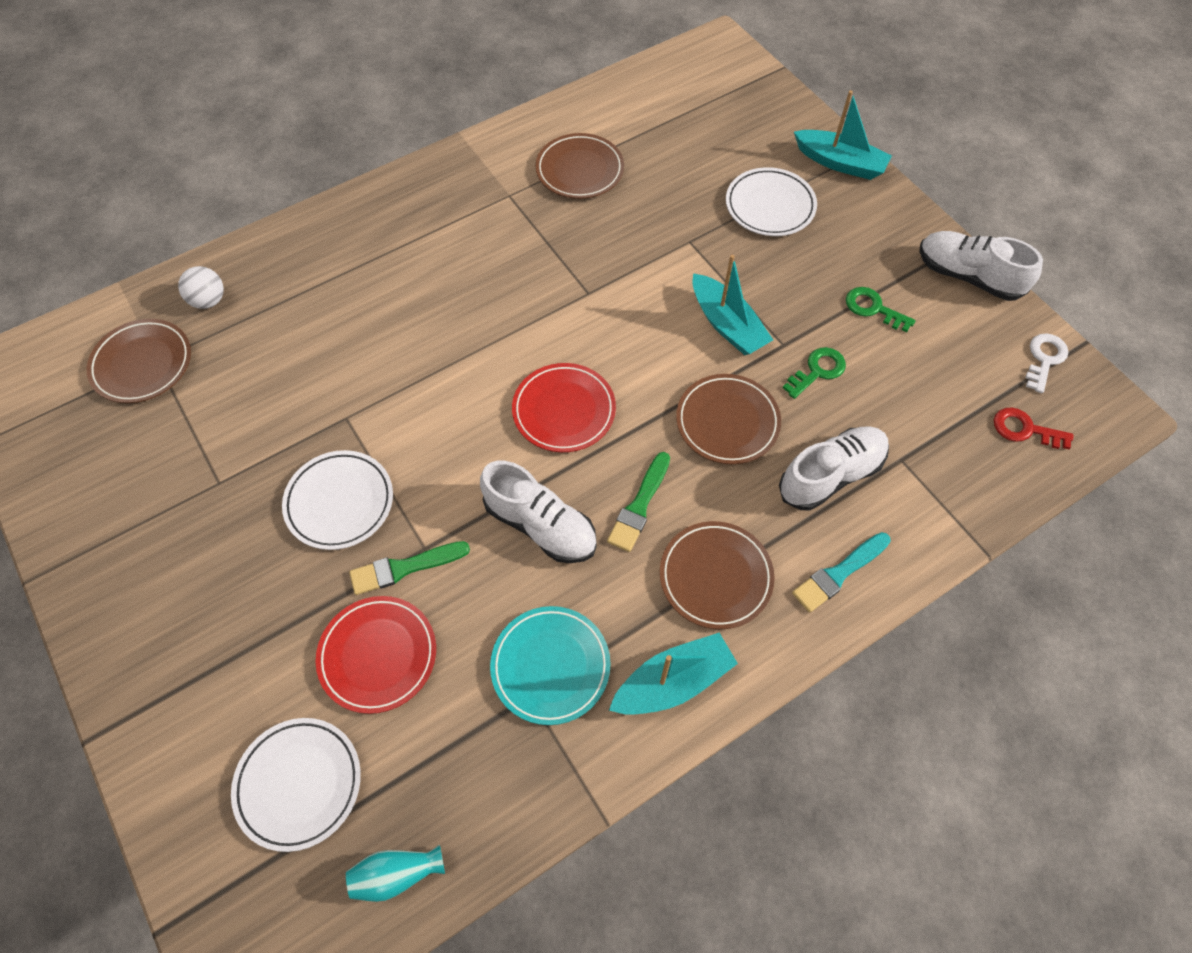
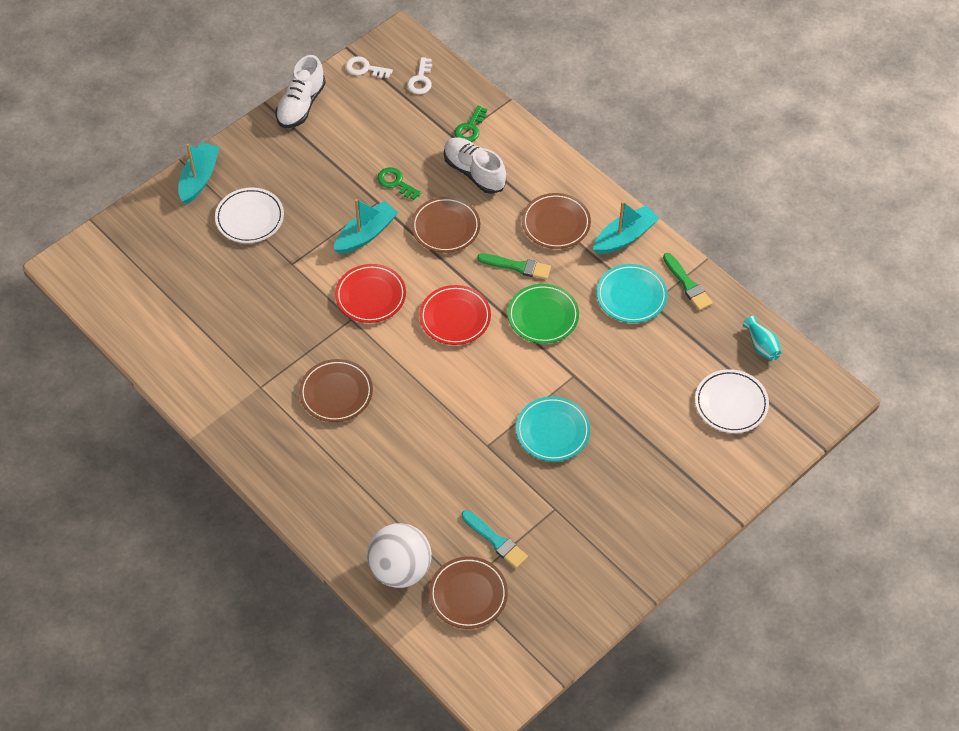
camera: 100 degrees left, 5 degrees down
white ball [178,266,224,309] -> white ball [367,523,432,588], size x1.93
white plate [282,450,393,550] -> turquoise plate [516,396,590,461]
red plate [316,596,436,714] -> red plate moved to [335,264,406,323]
green brush [349,541,470,595] -> green brush moved to [663,253,713,311]
white shoe [480,461,597,563] -> green plate [508,284,579,344]
brown plate [535,133,624,199] -> brown plate moved to [299,359,373,422]
turquoise boat [609,633,738,715] -> turquoise boat turned 90 degrees clockwise [593,201,659,254]
turquoise brush [792,532,891,613] -> turquoise brush moved to [461,510,528,568]
green key [846,287,916,332] -> green key moved to [455,105,487,142]
red key [994,407,1073,449] -> white key [407,57,432,94]

